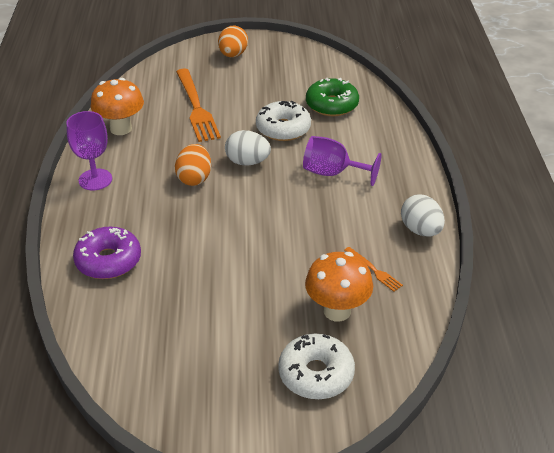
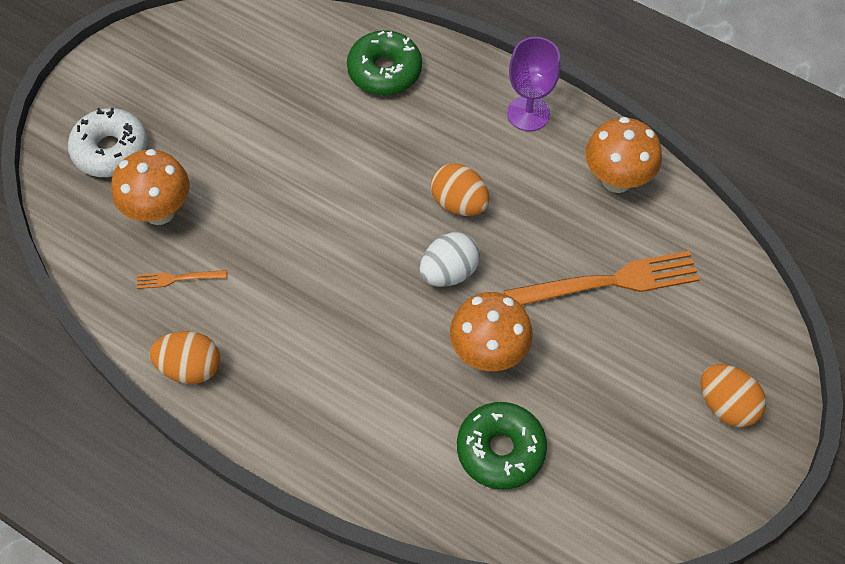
camera: 125 degrees right, 20 degrees up
purple donut [73,227,141,279] -> green donut [347,30,422,95]
orange fork [176,69,221,142] -> orange fork turned 150 degrees clockwise [504,251,700,305]
white donut [256,101,311,141] -> orange mushroom [450,292,533,371]
purple goblet [303,136,382,186] -> none
white egg [401,194,445,236] -> orange egg [150,331,220,384]

